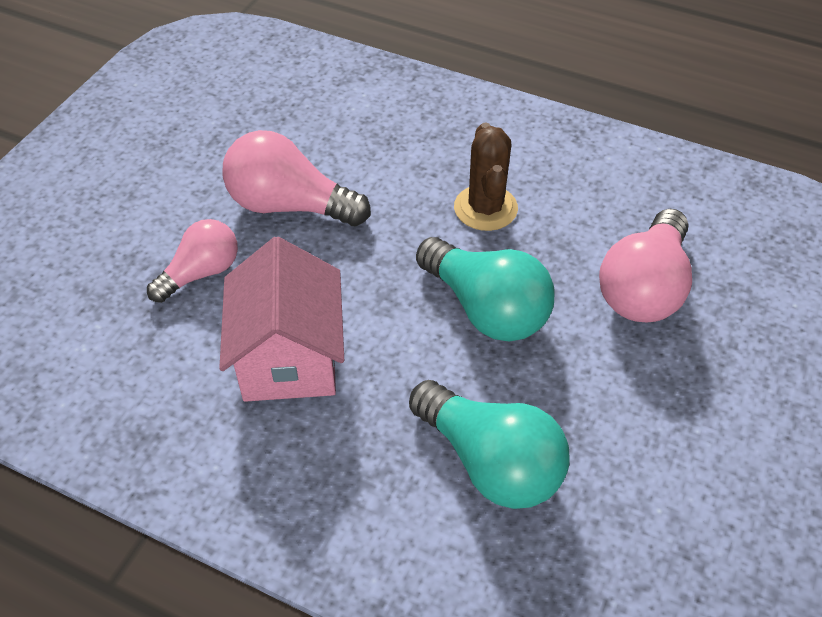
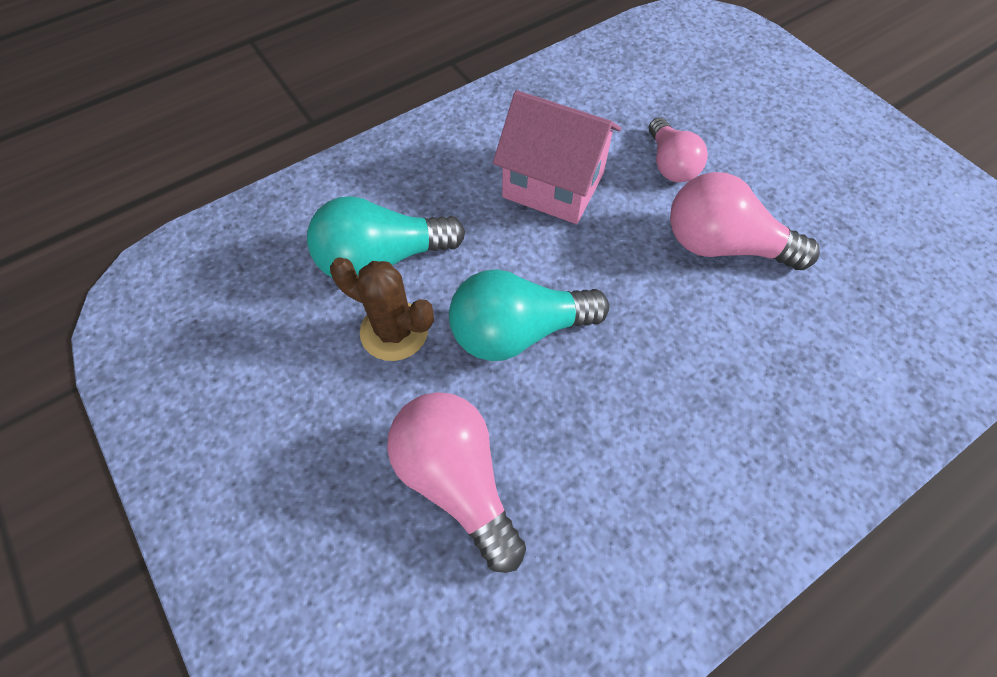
camera: 120 degrees right, 10 degrees up
pink light bulb [222,130,371,226] -> pink light bulb turned 120 degrees counterclockwise [670,172,820,270]
brown cactus [454,123,518,231] -> brown cactus moved to [330,257,434,361]

